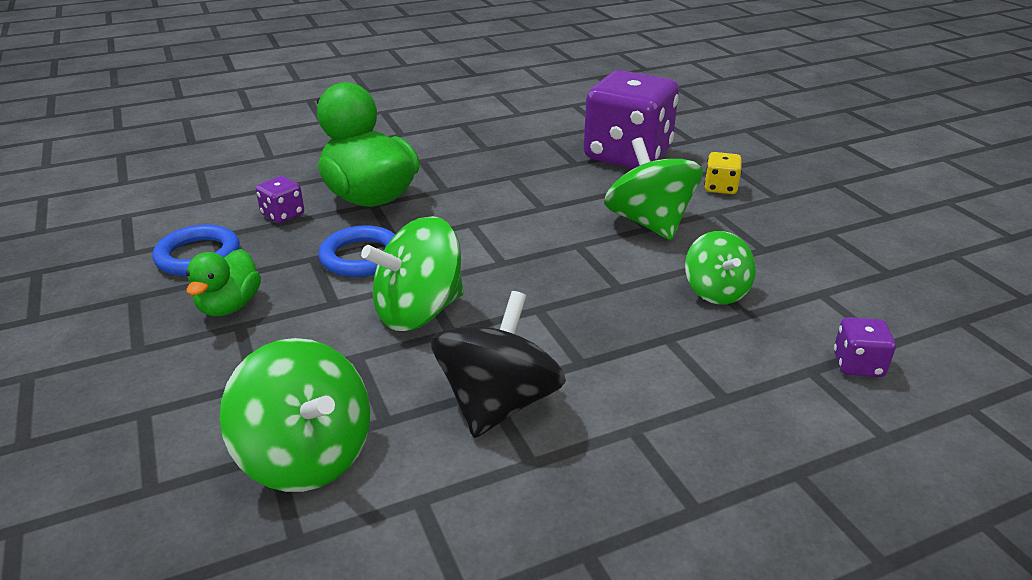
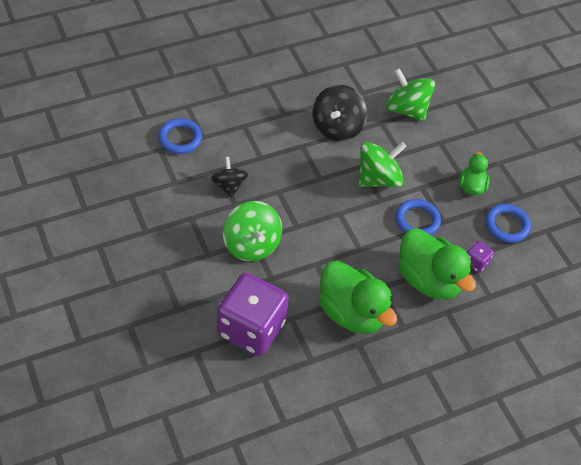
camera: 175 degrees right, 20 degrees up
green spinning top [685,231,756,304] -> black spinning top [211,157,248,197]
yellow dice [704,152,742,194] -> none
purple dice [834,317,896,377] -> blue ring [158,118,202,154]
none -> green duck [319,261,397,334]

